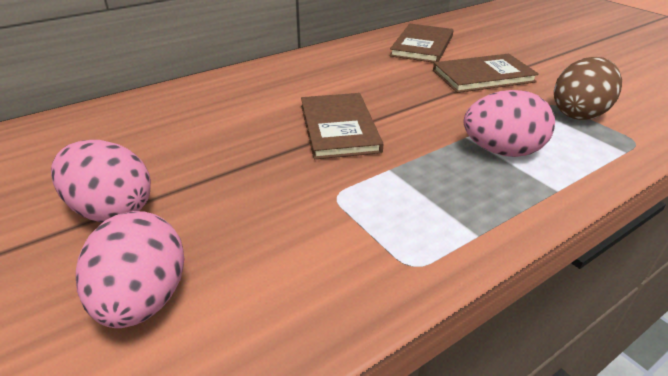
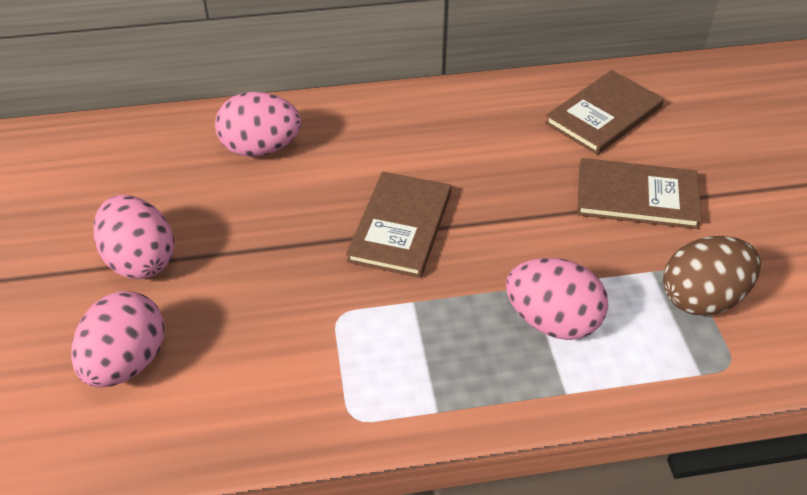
camera: 25 degrees right, 10 degrees up
none -> pink egg [215,92,301,157]

